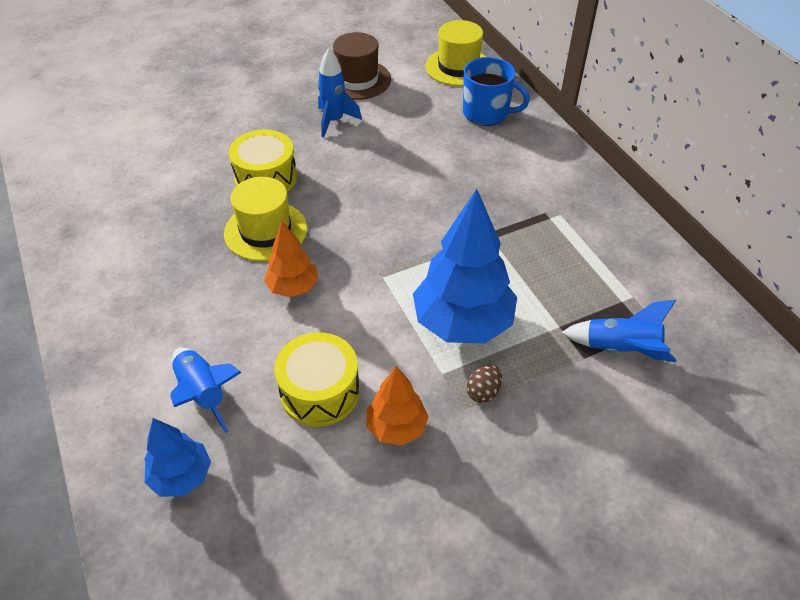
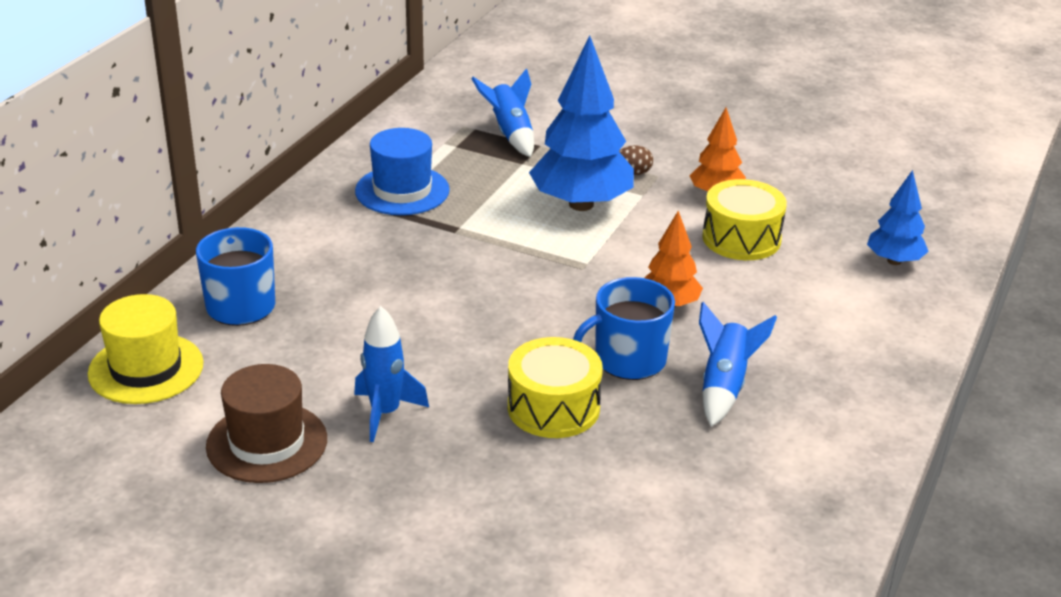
camera: 130 degrees left, 15 degrees down
blue rocket [170,347,242,433] -> blue rocket moved to [699,302,777,427]
yellow hat [224,177,307,261] -> blue mug [573,277,675,380]
none -> blue hat [355,128,450,215]

